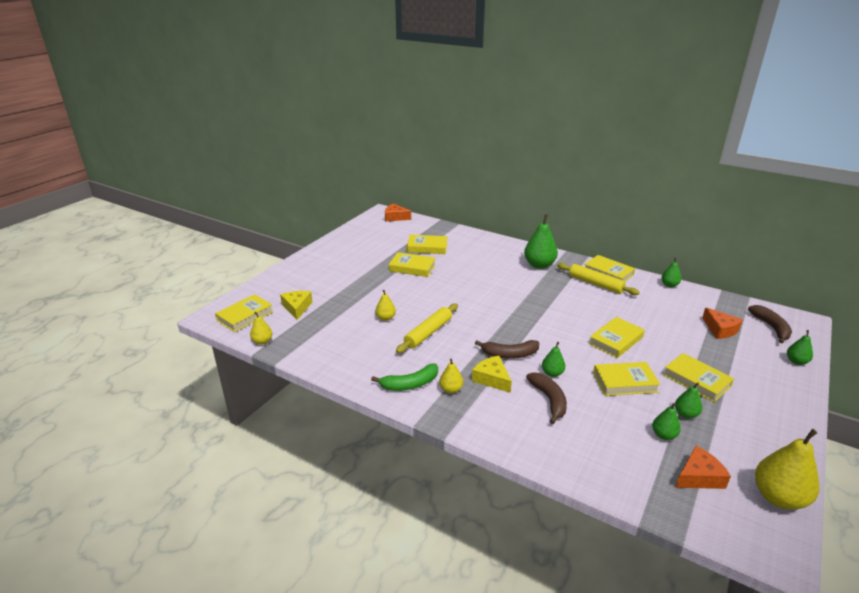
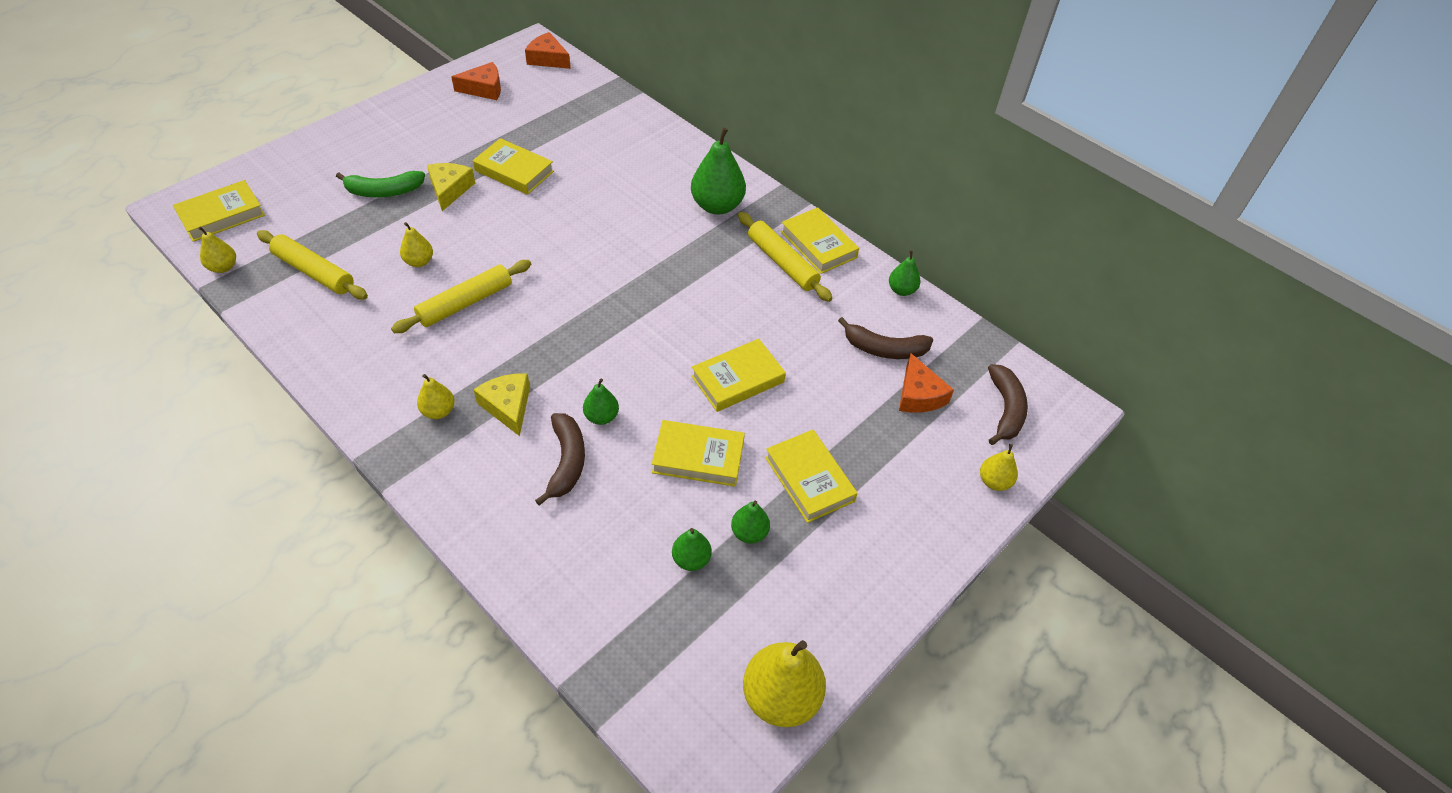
camera: 10 degrees right, 20 degrees up
yellow cheese [280,291,312,320] -> yellow cheese moved to [427,163,475,211]
green banana [371,363,438,391] -> green banana moved to [336,171,425,198]
yellow book [407,235,447,254] -> none
brown banana [475,340,539,359] -> brown banana moved to [838,317,933,359]
orange cheese [675,446,731,489] -> orange cheese moved to [451,62,501,100]
green pear [787,330,813,365] -> yellow pear [980,444,1018,491]
none -> yellow rolling pin [257,230,368,300]

